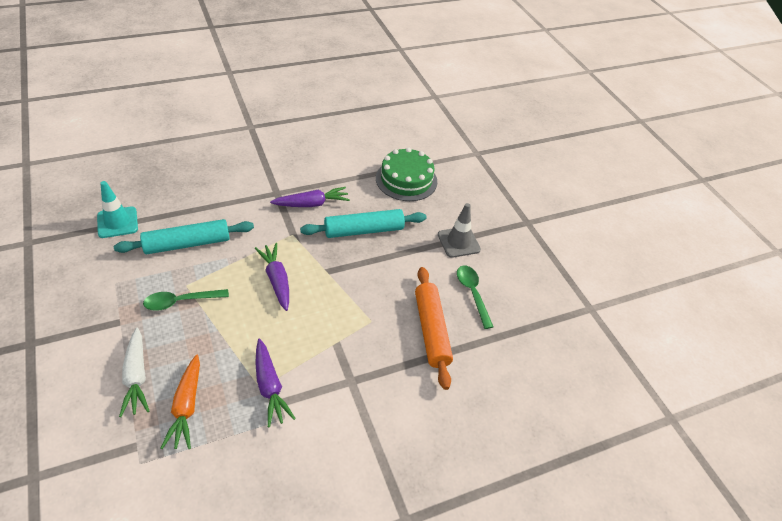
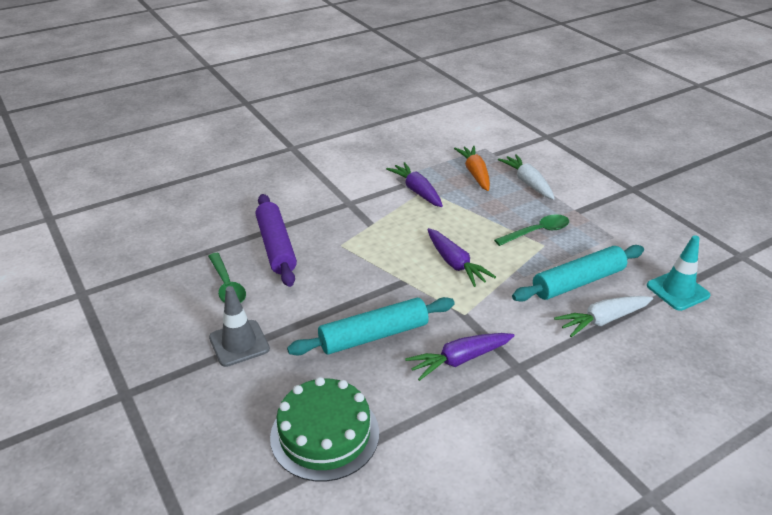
camera: 175 degrees right, 10 degrees down
orange rolling pin [415,267,453,390] -> purple rolling pin [256,194,297,287]
none -> white carrot [554,296,653,337]

